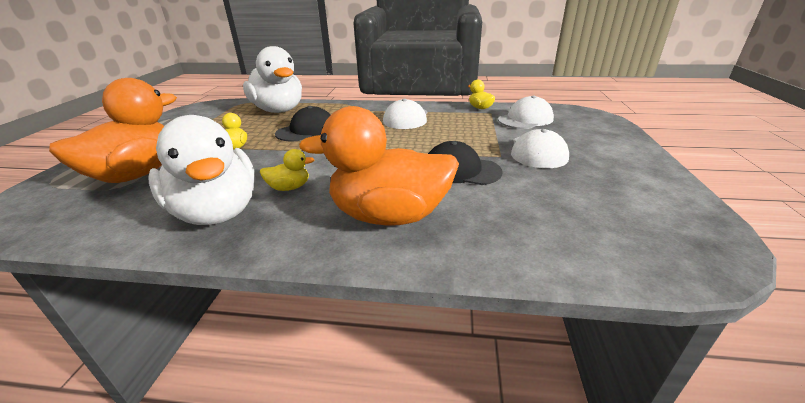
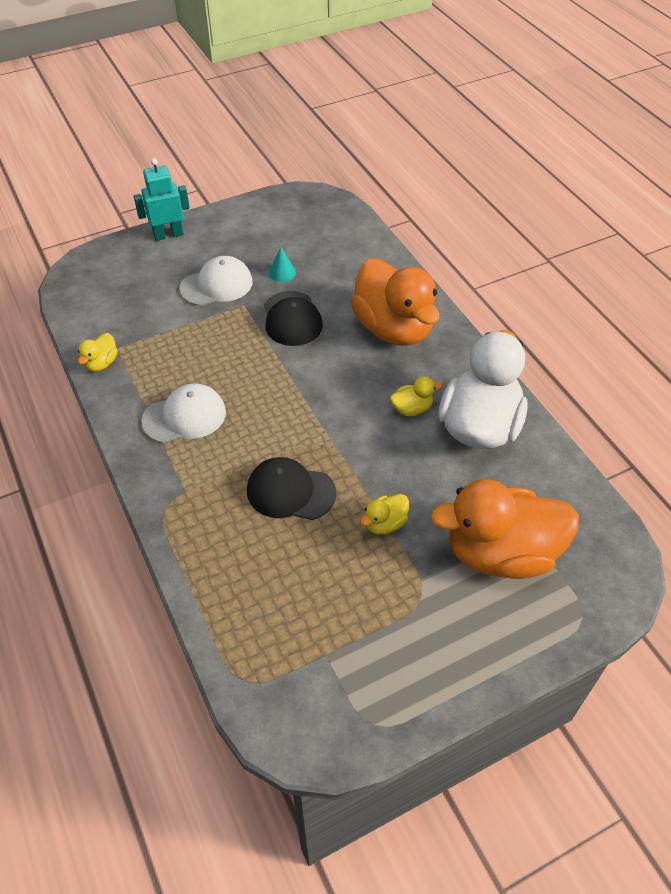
camera: 125 degrees left, 20 degrees up
white duck [243,46,302,113] -> none
yellow duck [260,149,315,191] -> yellow duck turned 120 degrees clockwise [390,376,442,416]
white cap [498,95,554,129] -> none
none -> turquoise robot [134,158,190,241]
none -> turquoise cone [269,247,296,282]

